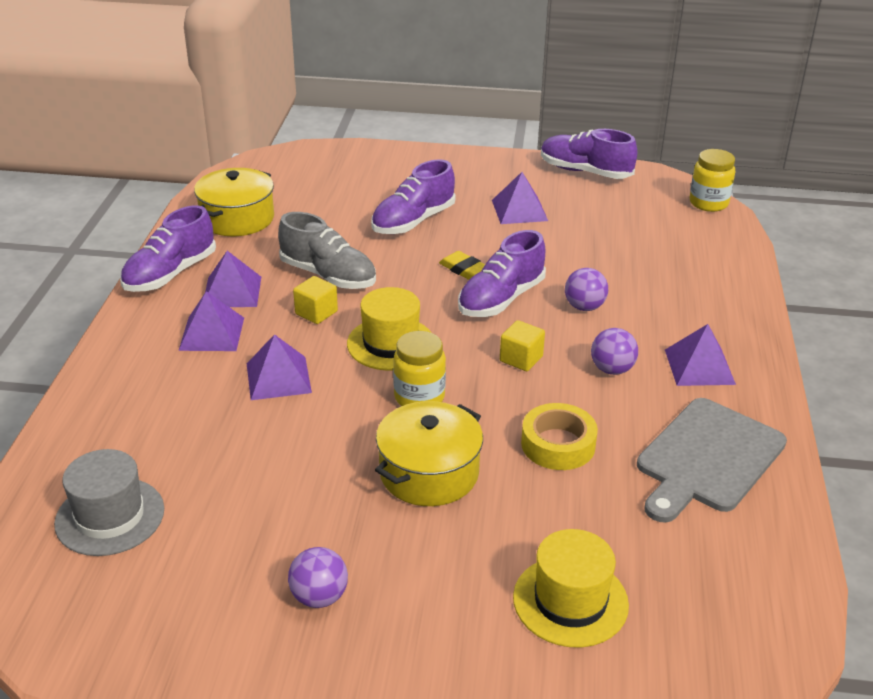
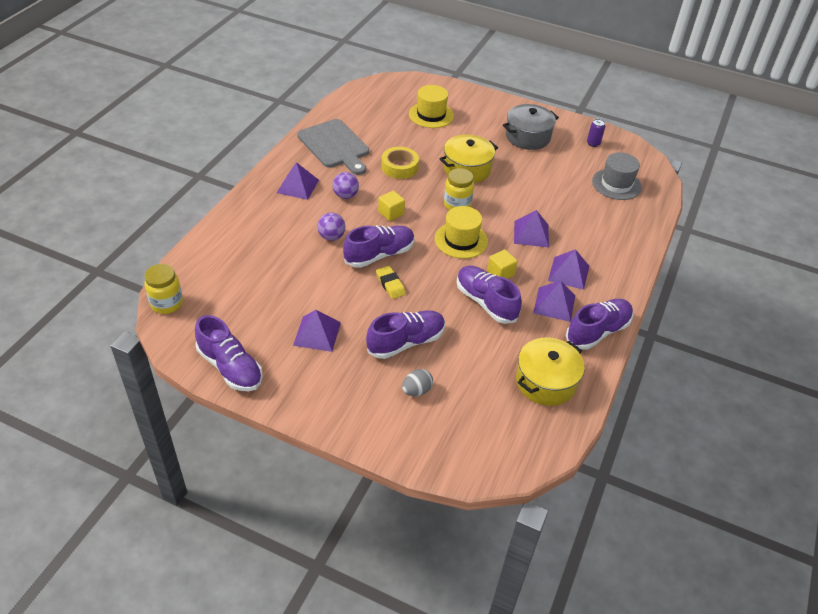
camera: 165 degrees left, 10 degrees up
grey shoe [278,212,376,289] -> purple shoe [457,266,522,324]
purple ball [288,547,348,608] -> grey pot [503,104,559,150]
grey cutting board [637,398,787,523] -> grey cutting board turned 90 degrees clockwise [297,119,369,175]
none -> grey egg [402,369,433,396]
none -> purple can [587,119,605,147]

